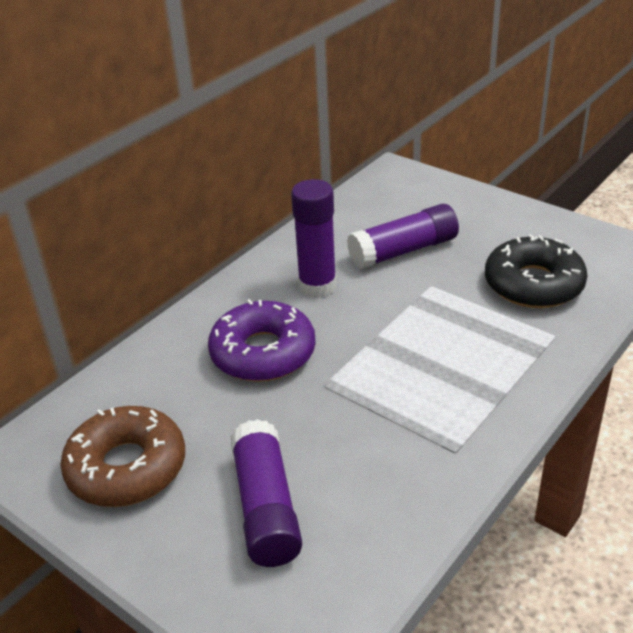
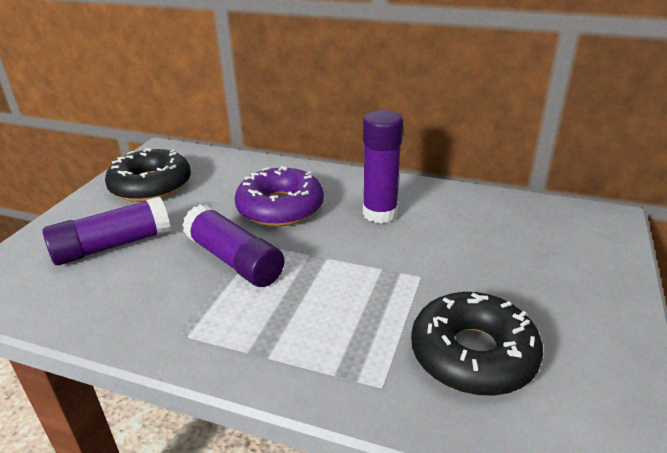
camera: 70 degrees right, 5 degrees down
brown donut [60,406,185,507] -> black donut [105,148,191,202]
purple glue stick [347,204,459,269] -> purple glue stick moved to [182,205,285,287]

